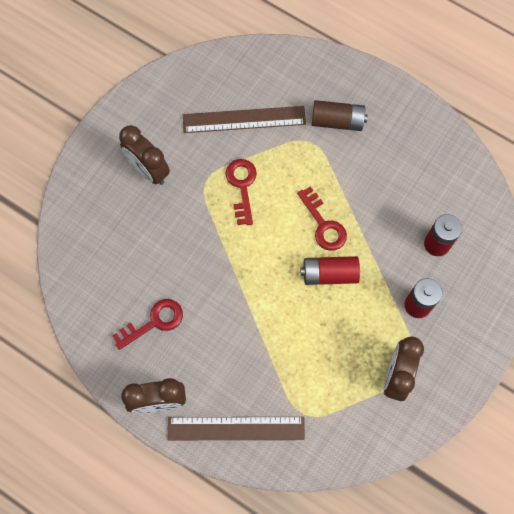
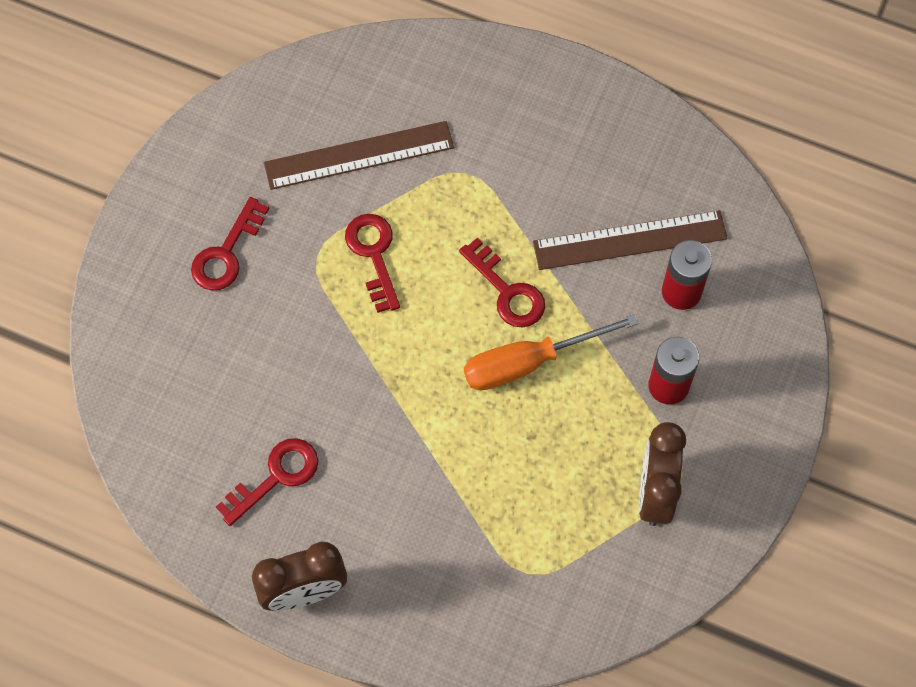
camera: 10 degrees left, 5 degrees down
brown clock [119,125,170,185] -> red key [191,197,269,291]
brown ruler [168,417,305,440] -> brown ruler moved to [533,210,728,270]
red battery [301,256,360,285] -> orange screwdriver [464,314,639,390]
brown battery [312,100,368,131] -> none

